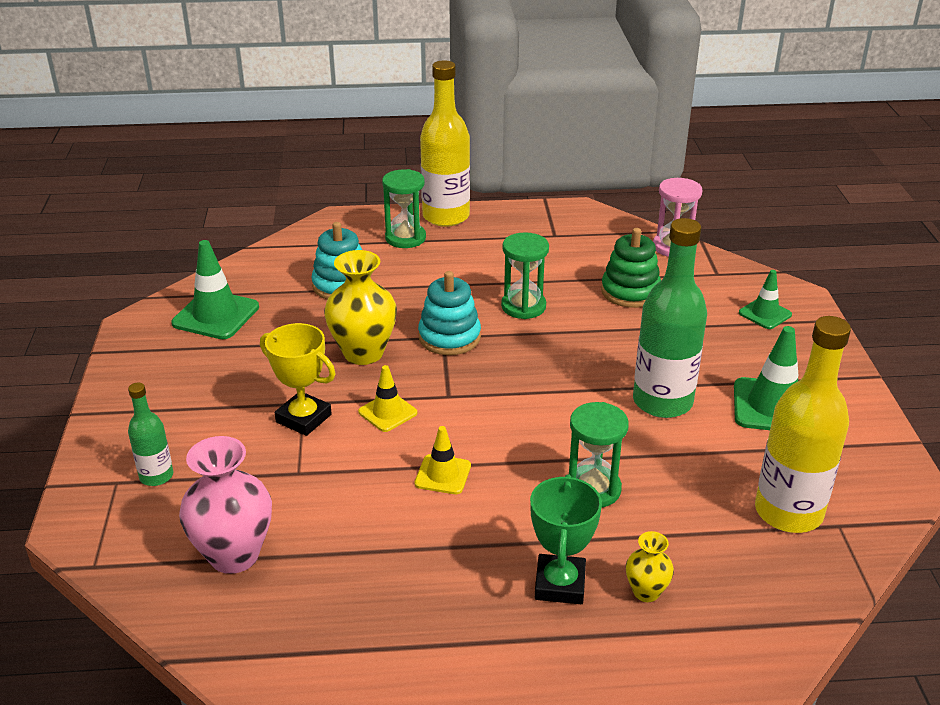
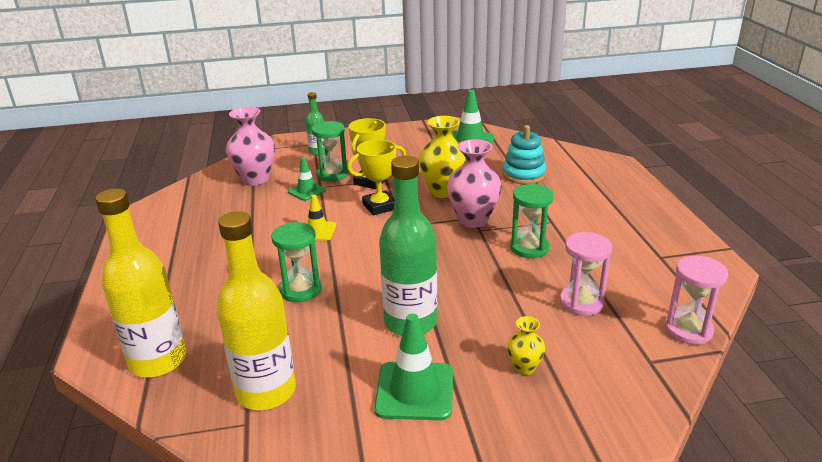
camera: 85 degrees right, 5 degrees down
yellow traffic cone [358,365,417,432] -> yellow trophy [347,140,406,215]
green hourglass [382,169,426,248] -> green hourglass moved to [312,121,348,182]
turquoise stacking toy [418,271,481,355] -> pink vase [447,139,502,228]
yellow bottle [420,60,470,227] -> yellow bottle moved to [95,188,186,378]
green trophy [530,474,602,604] -> none
green stacking toy [601,228,661,308] -> pink hourglass [560,232,612,316]
yellow vase [626,531,674,602] -> yellow vase moved to [507,316,545,375]
green traffic cone [739,270,792,329] -> green traffic cone moved to [288,157,326,201]

